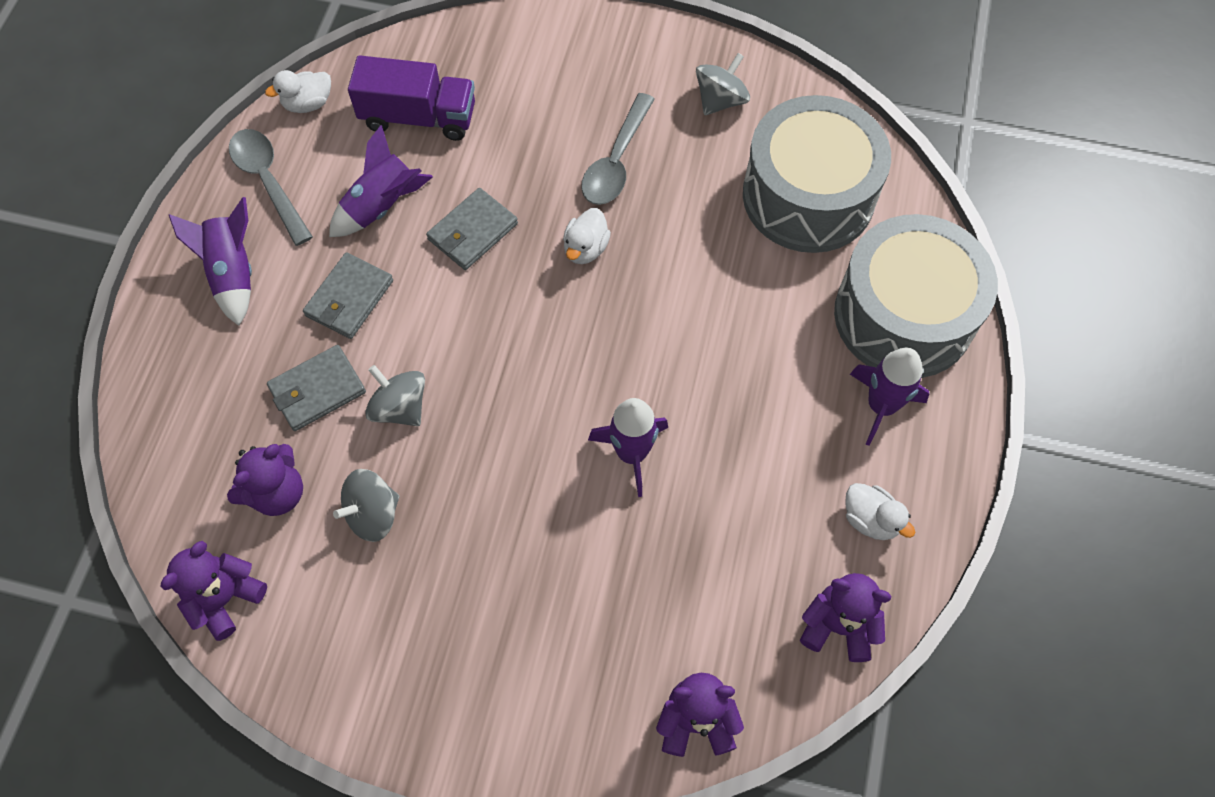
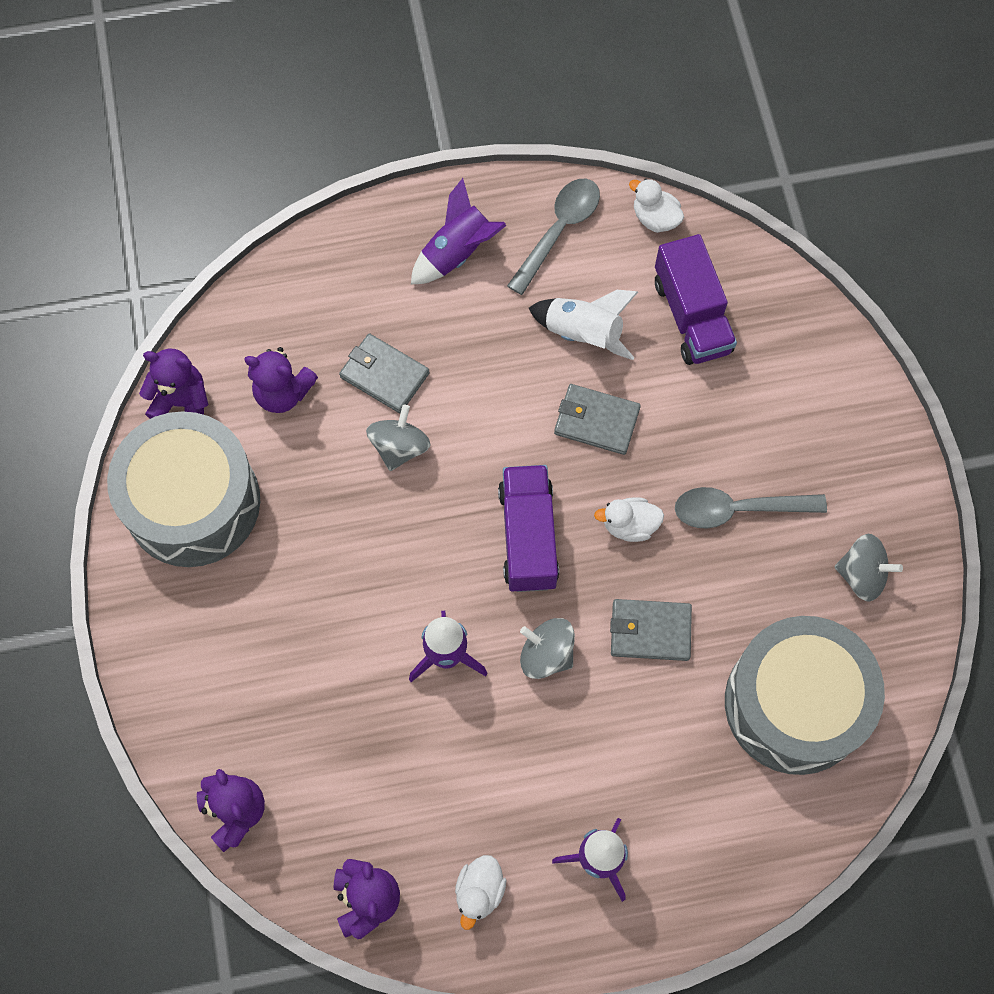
camera: 65 degrees right, 5 degrees up
grey wallet [303,252,393,339] -> grey wallet moved to [610,599,692,661]
purple rocket [329,125,433,237] -> white rocket [529,290,638,360]
grey spinning top [333,469,399,542] -> grey spinning top moved to [520,618,575,679]
grey drum [834,214,998,378] -> grey drum moved to [107,411,260,567]
none -> purple truck [498,465,559,592]

